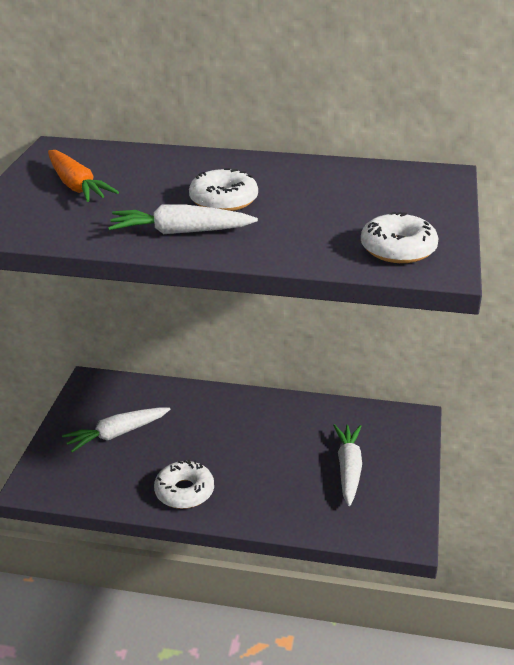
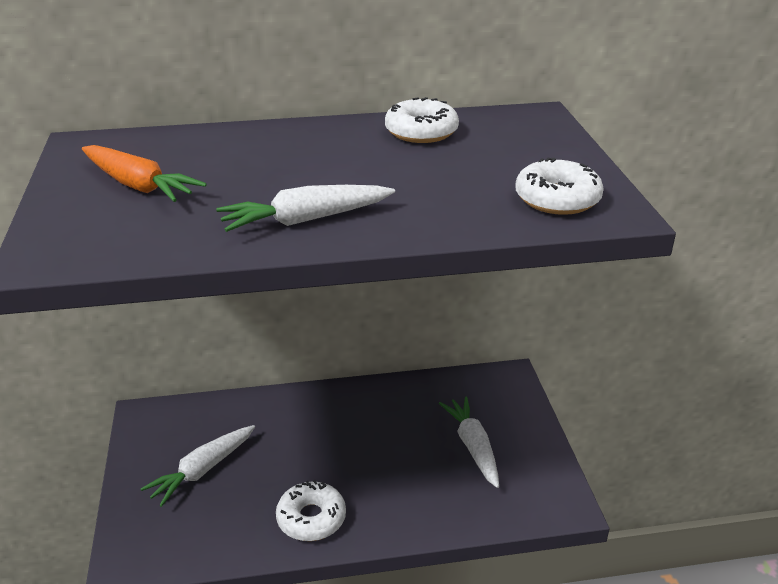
camera: 20 degrees left, 0 degrees up
white donut [189,168,258,211] -> white donut moved to [385,97,459,143]

